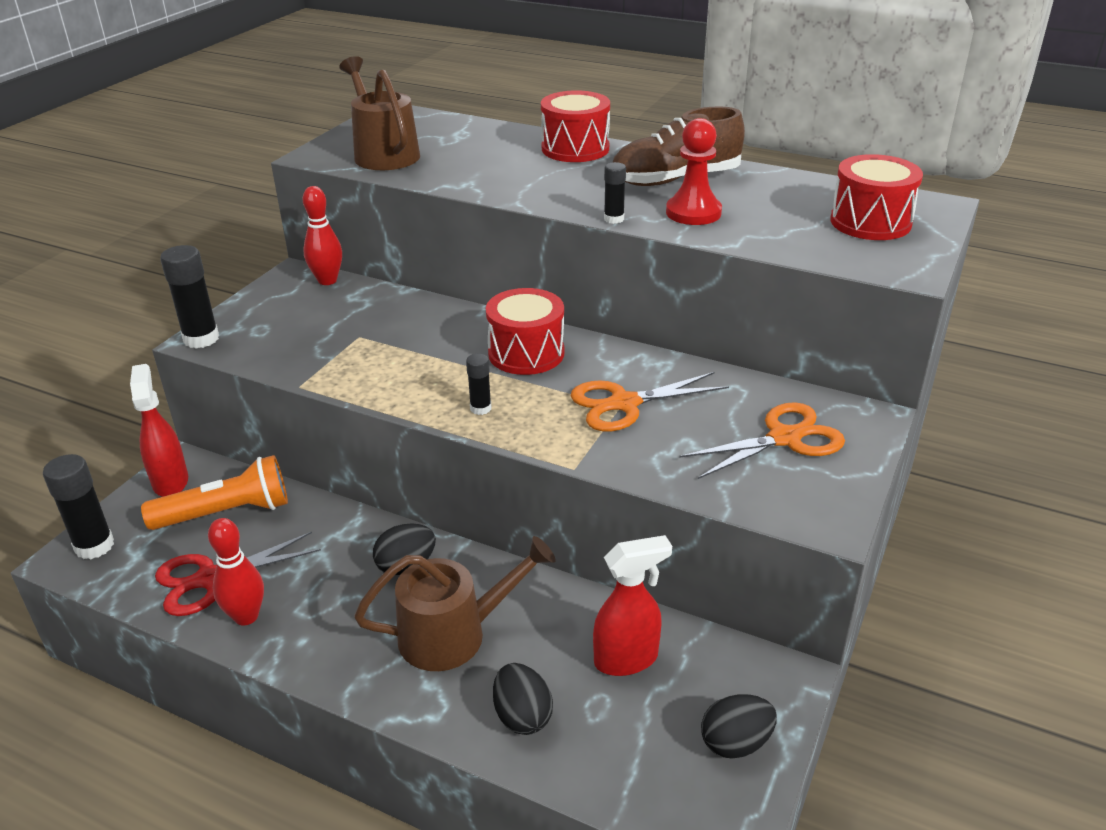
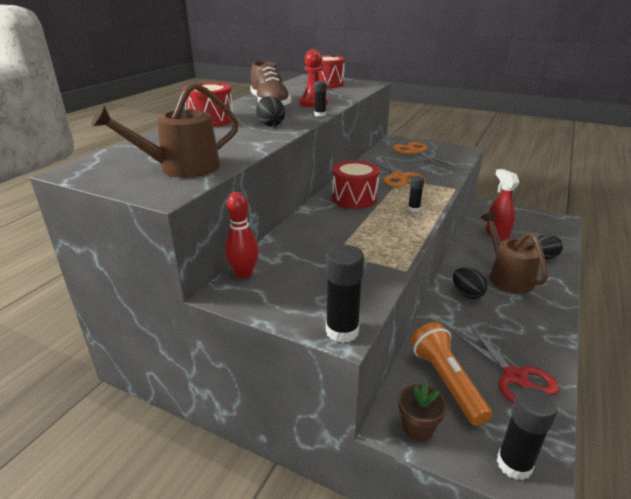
camera: 90 degrees left, 5 degrees down
red spray bottle [130,364,188,497] -> brown flower pot [399,382,447,442]
red bowling pin [208,518,264,626] -> none
black egg [701,694,777,759] -> black egg moved to [256,96,285,127]

